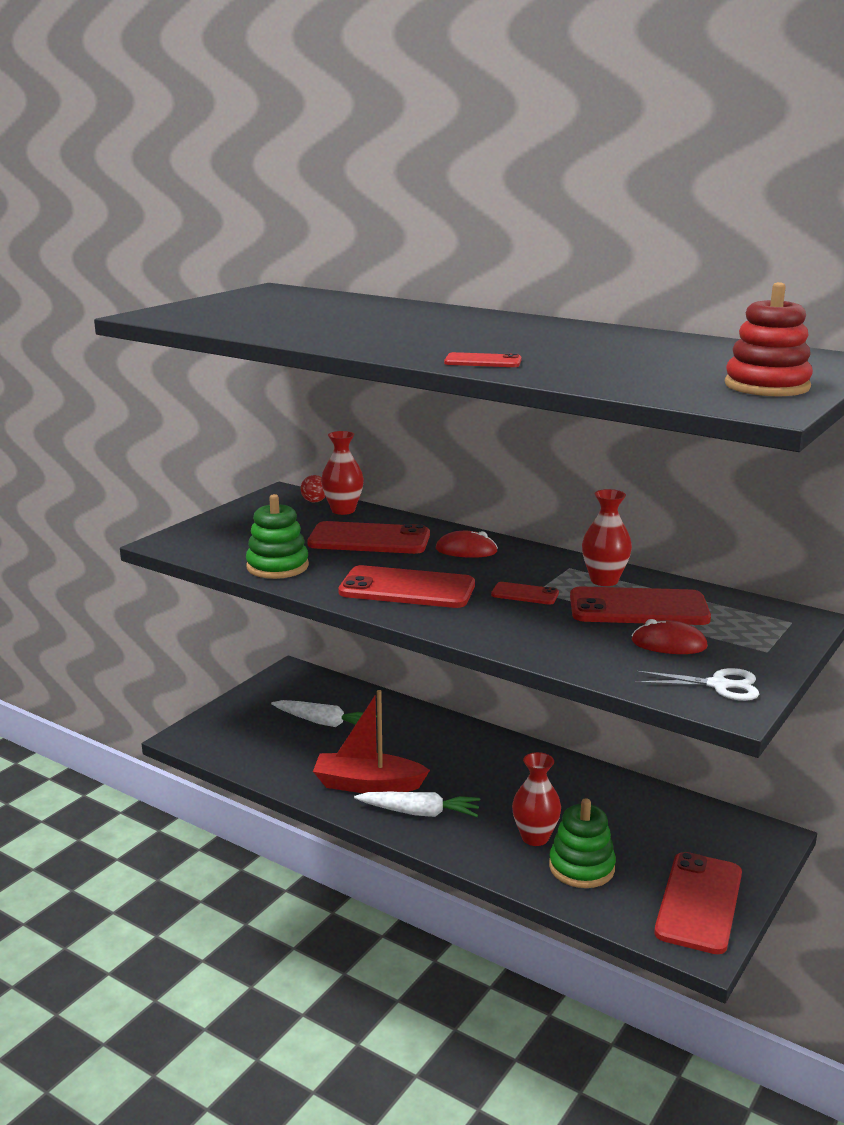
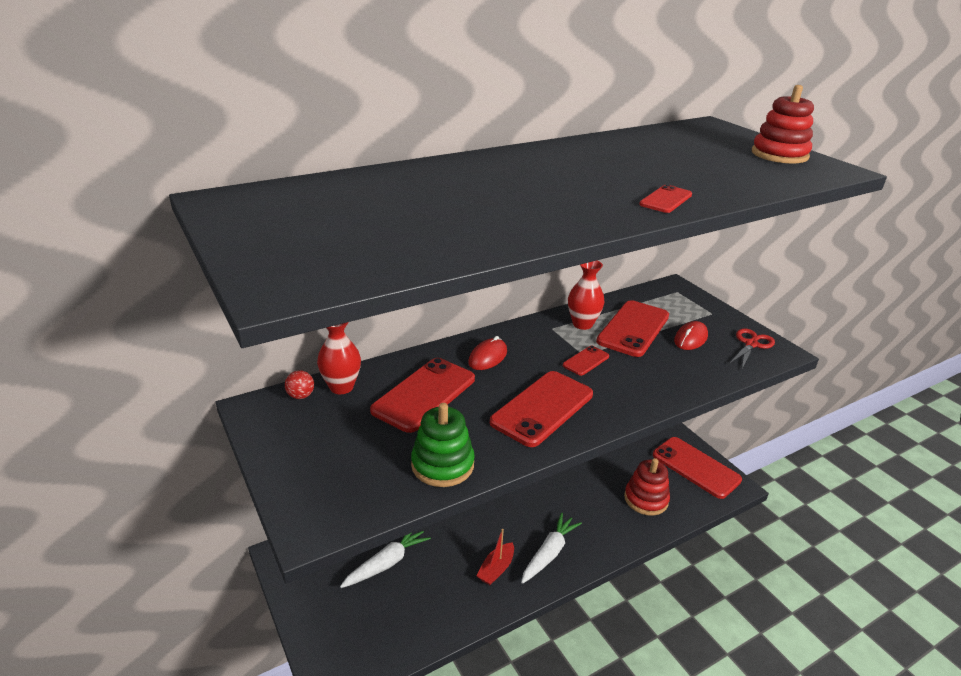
camera: 65 degrees left, 10 degrees up
red boat [313,690,430,793] -> red boat [476,529,514,585], size x0.58
red vase [512,752,561,846] -> none
green stacking toy [549,798,616,888] -> red stacking toy [624,458,670,516]
white scissors [635,668,759,701] -> red scissors [729,328,775,368]

